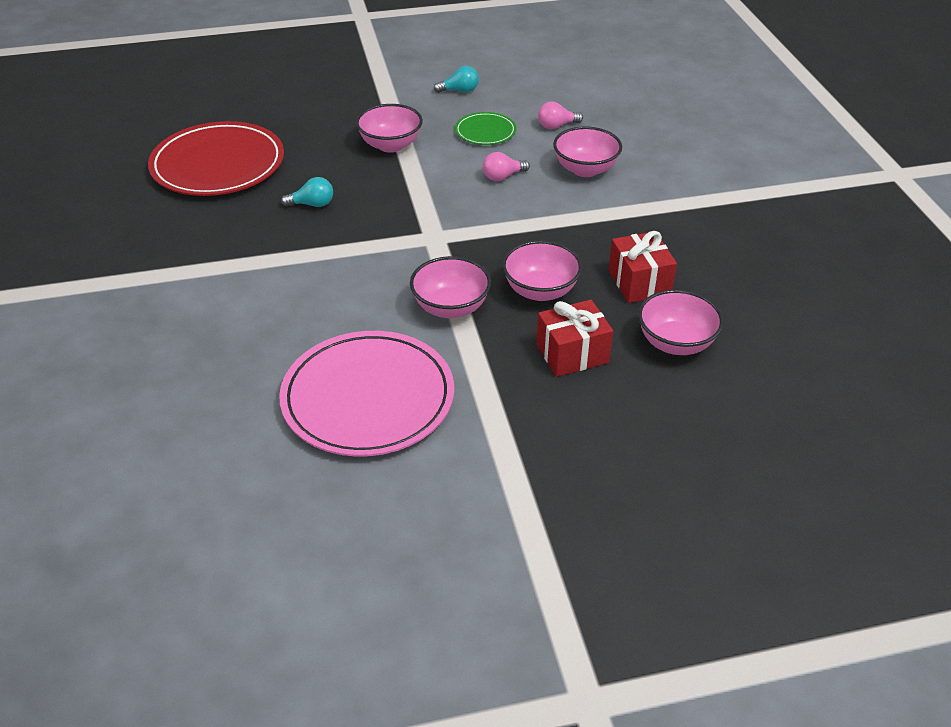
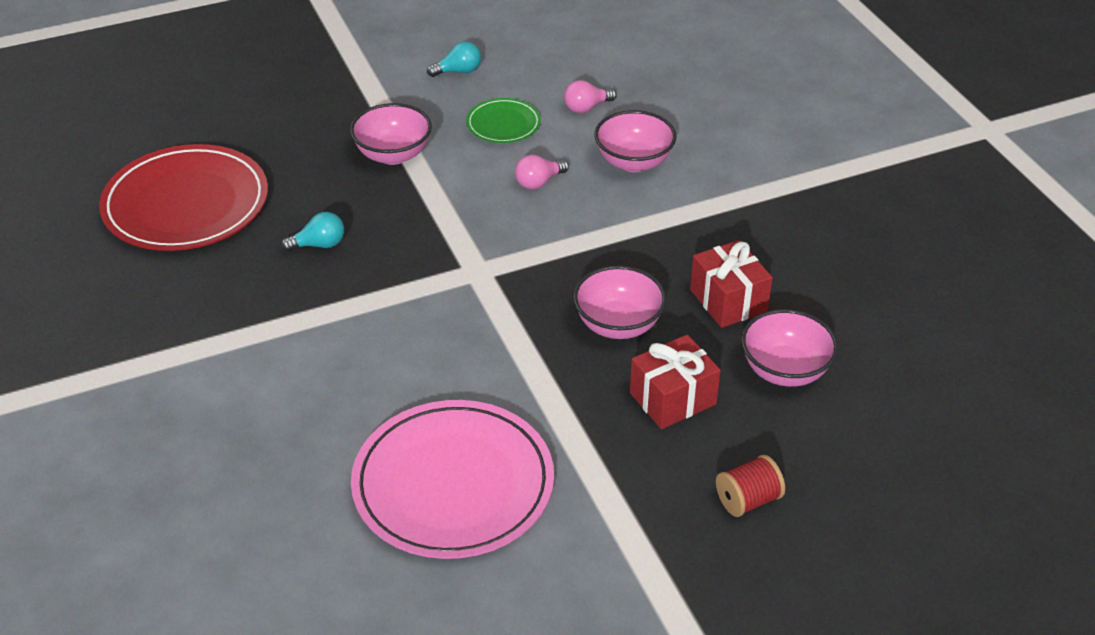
camera: 10 degrees left, 0 degrees up
pink bowl [410,256,491,318] -> none
none -> red spool [716,455,785,517]

